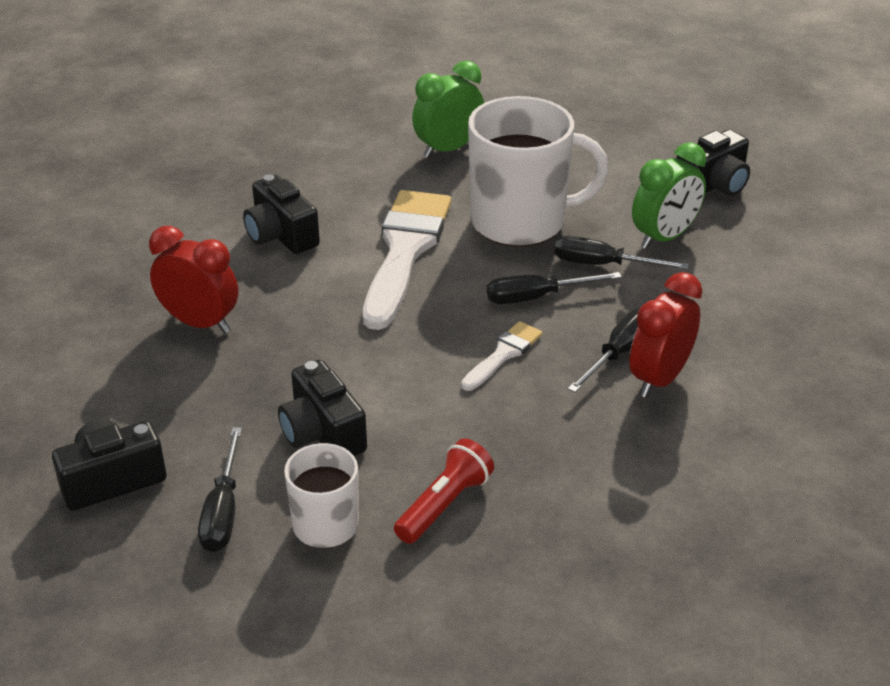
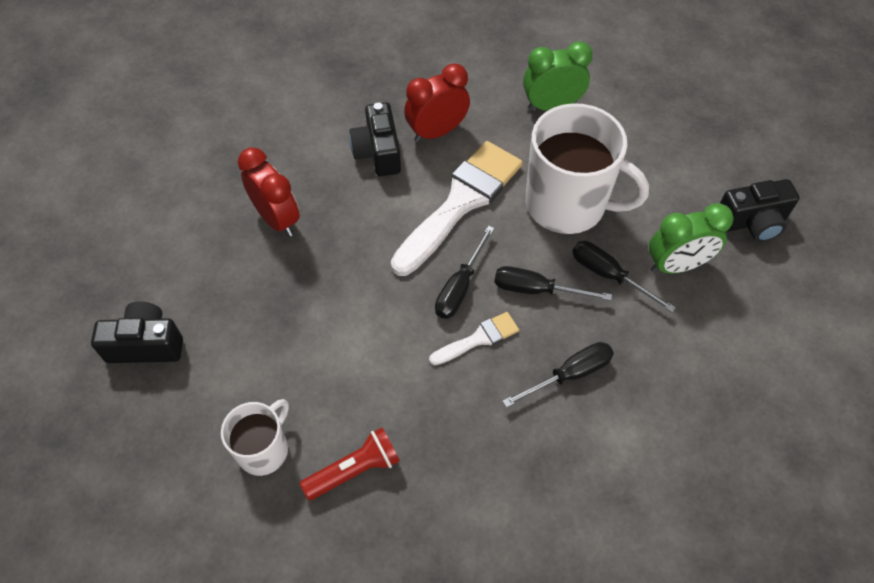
camera: 25 degrees right, 20 degrees up
black screwdriver [198,427,242,552] -> black screwdriver moved to [435,226,494,319]
black camera [278,360,367,456] -> none
red clock [629,272,703,398] -> red clock moved to [404,63,470,142]

